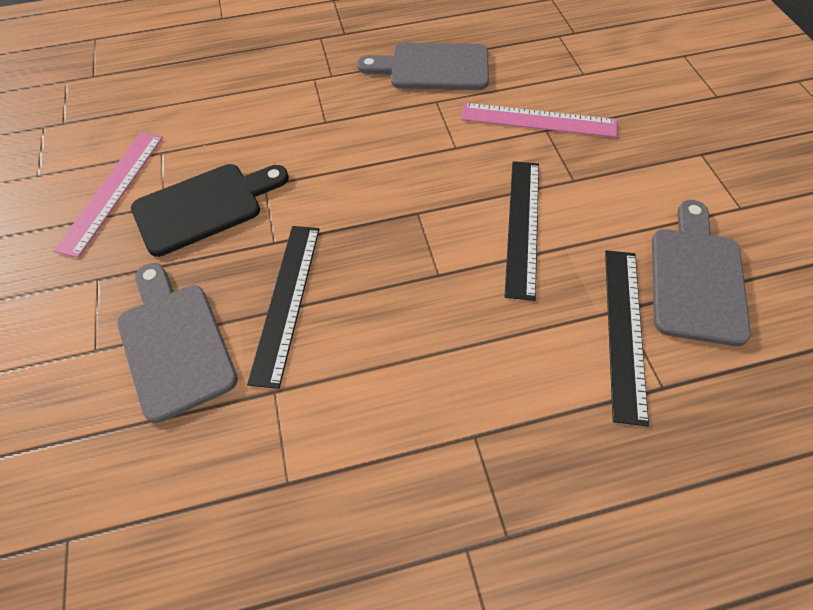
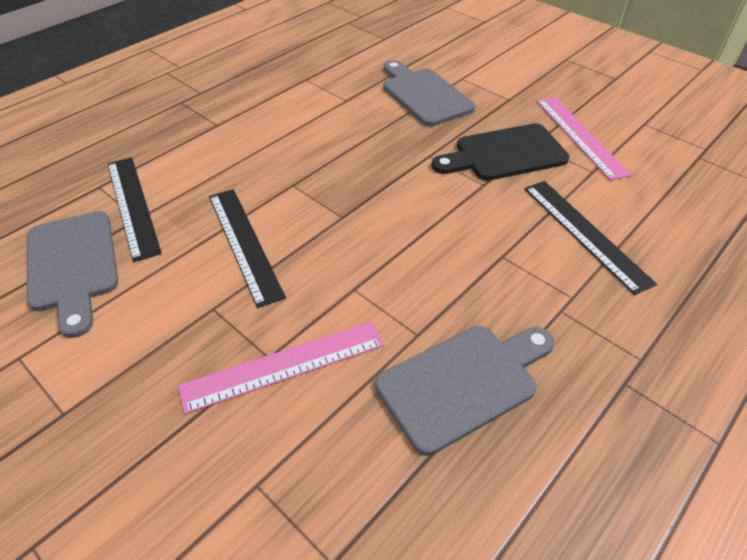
camera: 145 degrees right, 10 degrees down
grey cutting board [117,263,238,423] -> grey cutting board turned 150 degrees counterclockwise [383,60,475,126]
black cutting board [131,164,289,257] -> black cutting board turned 45 degrees clockwise [432,123,569,181]
black ruler [247,226,320,389] -> black ruler moved to [524,181,657,295]

